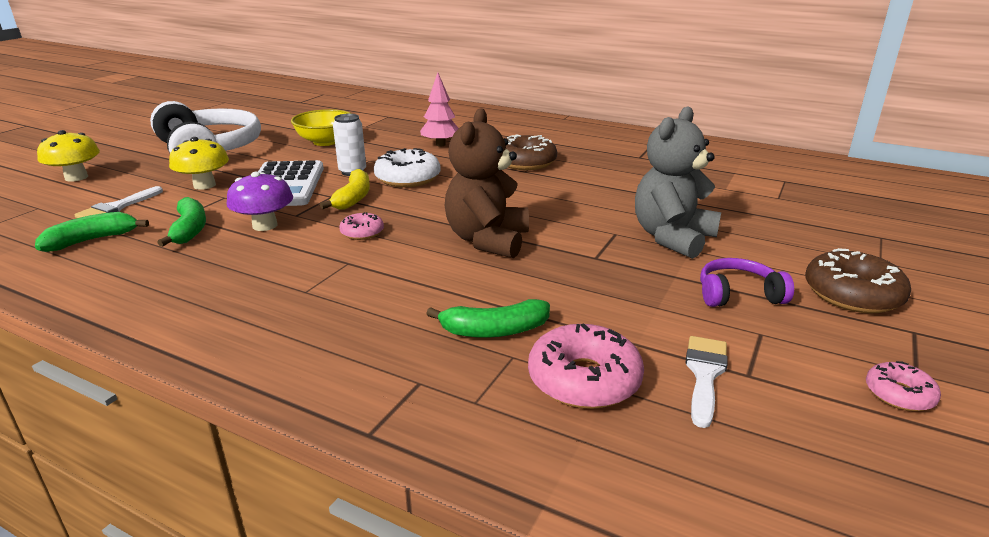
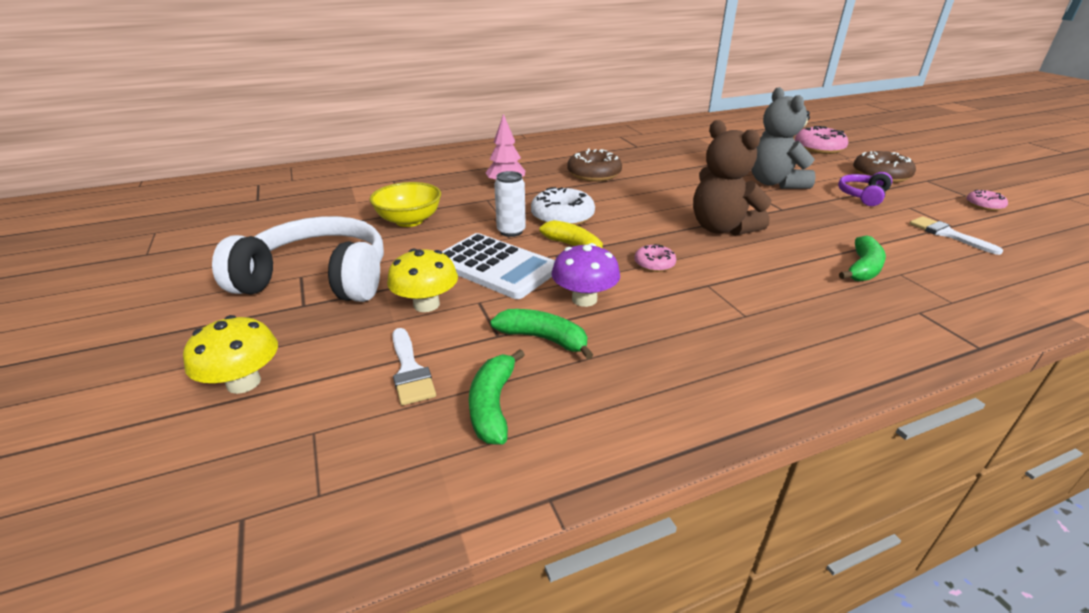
camera: 50 degrees left, 5 degrees up
pink donut [528,323,644,409] -> pink donut moved to [795,126,848,154]

